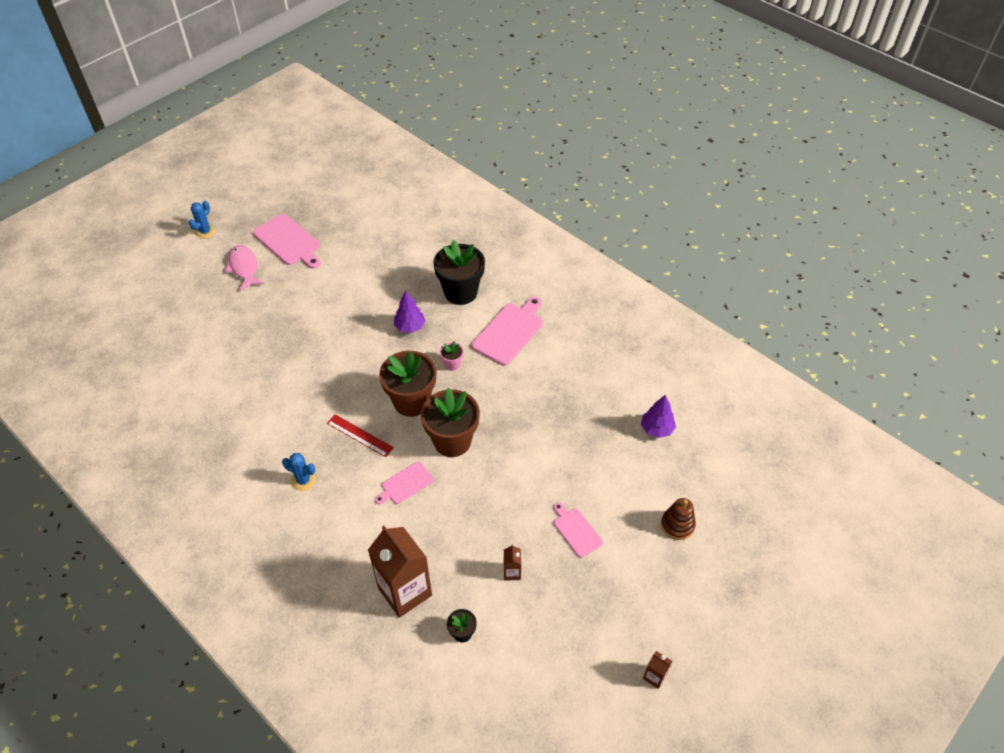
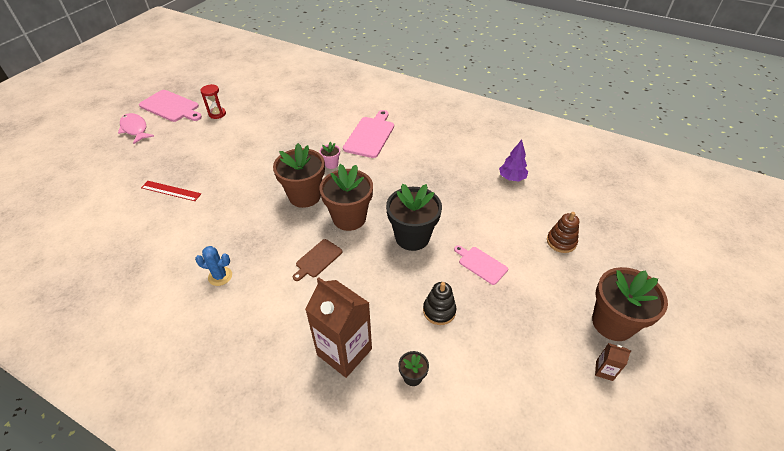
camera: 15 degrees left, 5 degrees down
blue cactus [189,201,215,239] -> none
red ruler [327,414,394,457] -> red ruler moved to [141,181,201,201]
pink cutting board [375,462,434,504] -> brown cutting board [293,239,343,281]
purple tree [394,290,426,333] -> none
black flower pot [433,240,485,305] -> black flower pot moved to [386,184,442,251]
brown carton [504,544,521,581] -> black stacking toy [423,282,456,325]
none -> red hourglass [200,84,226,119]
none -> brown flower pot [592,267,668,341]

